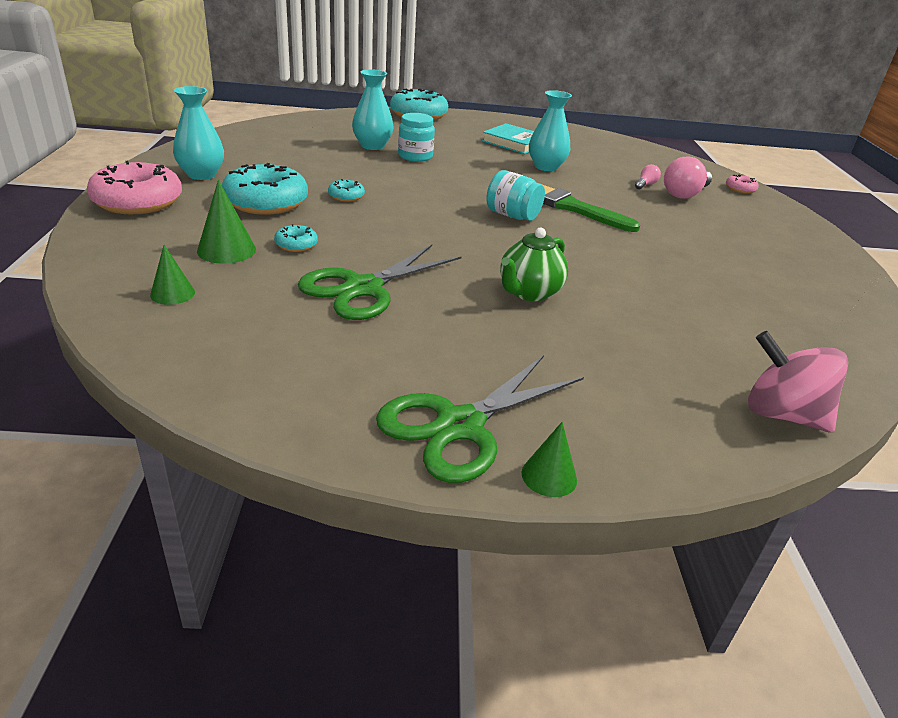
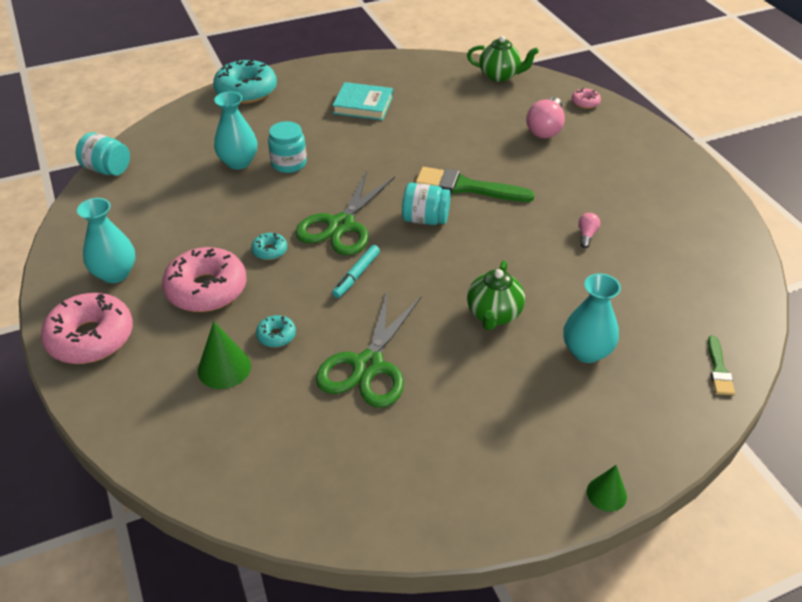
camera: 20 degrees left, 10 degrees up
green cone [150,245,195,305] -> none
turquoise donut [222,163,308,215] -> pink donut [162,247,247,312]
green scissors [376,355,584,483] -> green scissors moved to [295,171,395,255]
turquoise vase [529,90,572,171] -> turquoise vase moved to [563,273,621,363]
pink light bulb [635,164,661,189] -> pink light bulb moved to [578,213,600,248]
pink spinning top [748,331,849,433] -> green brush [708,336,735,395]
none -> turquoise jar [76,132,130,176]
none -> turquoise marker [332,245,380,298]
none -> green teapot [467,36,539,82]

